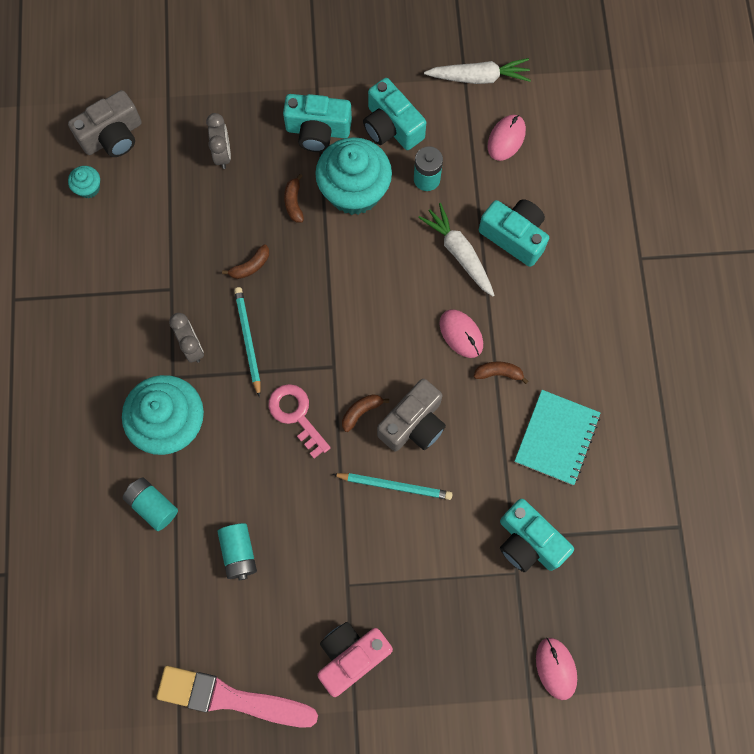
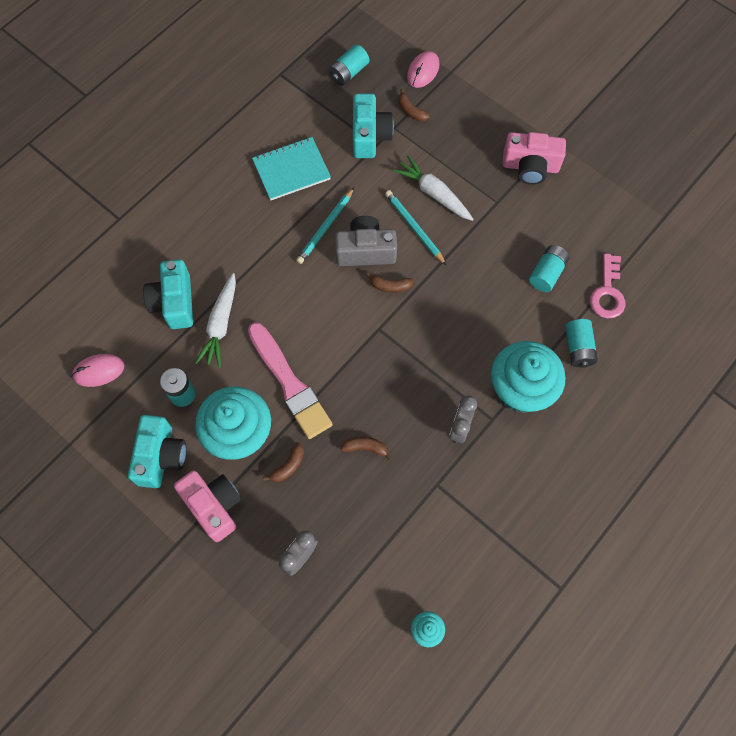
camera: 135 degrees left, 5 degrees down
grey camera [68,90,142,157] -> none
pink brush [156,666,318,728] -> pink brush moved to [248,322,333,439]
turquoise pencil [234,287,261,397] -> turquoise pencil moved to [296,188,354,264]
pink key [268,384,331,459] -> pink key moved to [590,253,625,318]
turquoise camera [283,94,352,152] -> pink camera [174,471,242,542]
white carrot [424,58,531,84] -> white carrot moved to [393,155,473,221]
pink mouse [440,310,483,358] -> none
brown banana [474,362,528,384] -> brown banana moved to [398,88,430,121]
none -> turquoise battery [328,44,369,86]

